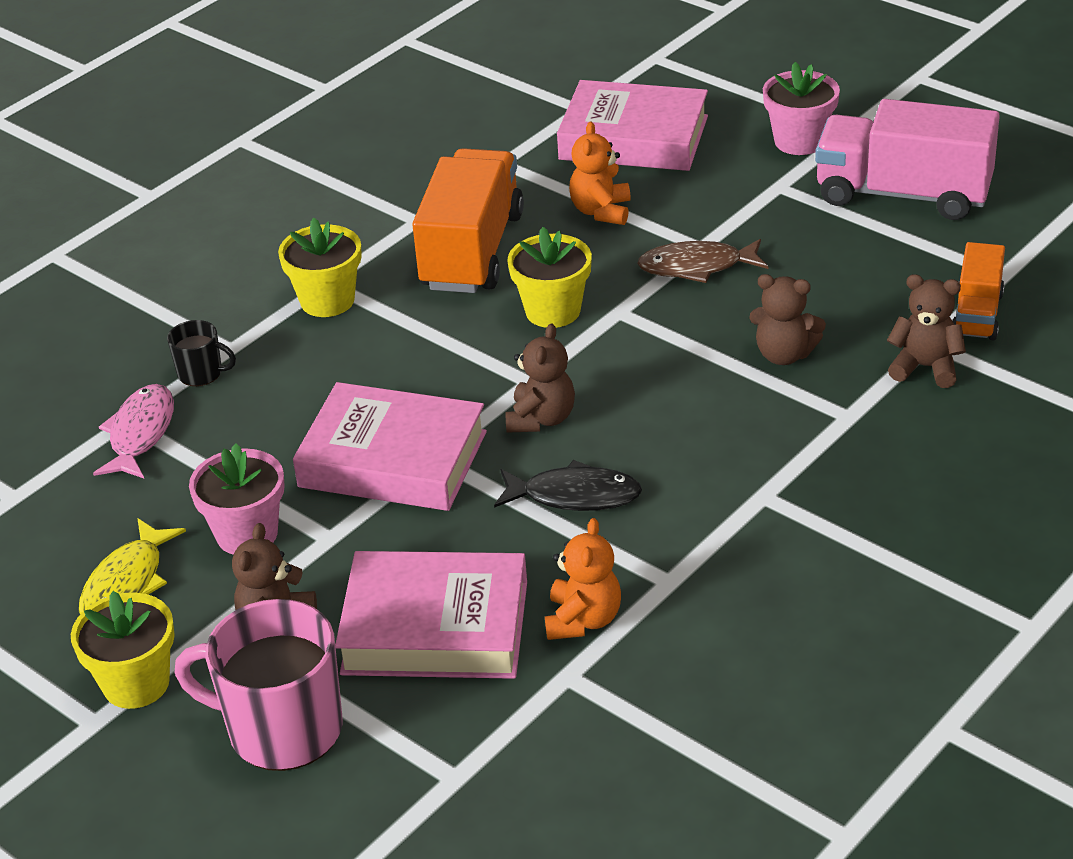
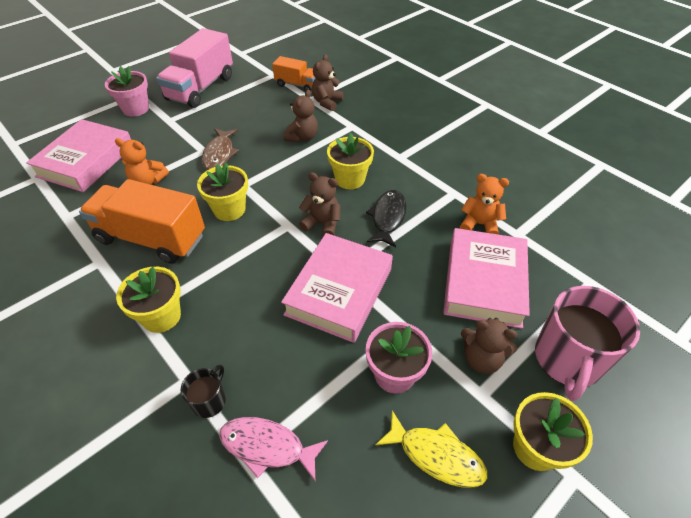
camera: 85 degrees left, 10 degrees up
none -> yellow flower pot [327,133,374,189]

